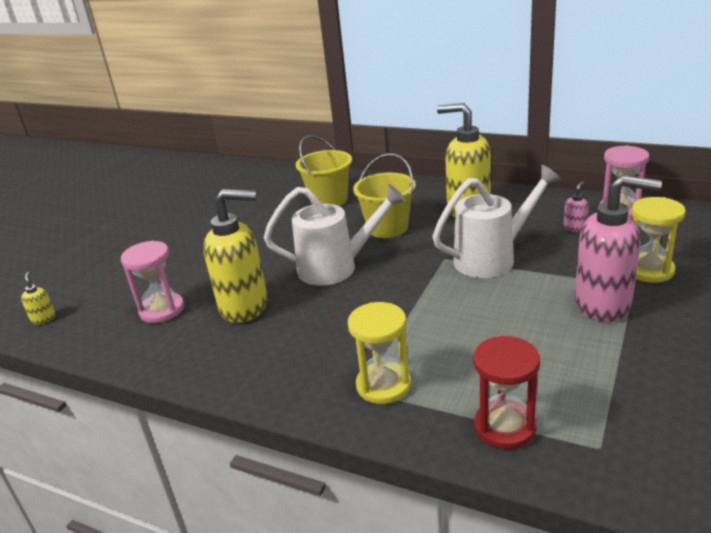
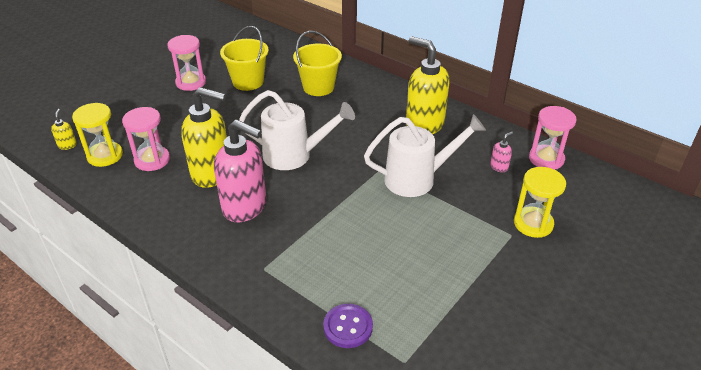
camera: 10 degrees right, 10 degrees up
yellow hourglass [348,302,411,404] -> yellow hourglass moved to [72,103,123,167]
yellow bucket [353,153,416,238] -> yellow bucket moved to [220,26,269,91]
red hourglass [473,336,540,449] -> purple button [323,304,373,348]
pink soap dispenser [575,175,662,322] -> pink soap dispenser moved to [214,119,267,222]
none -> pink hourglass [167,35,206,91]

